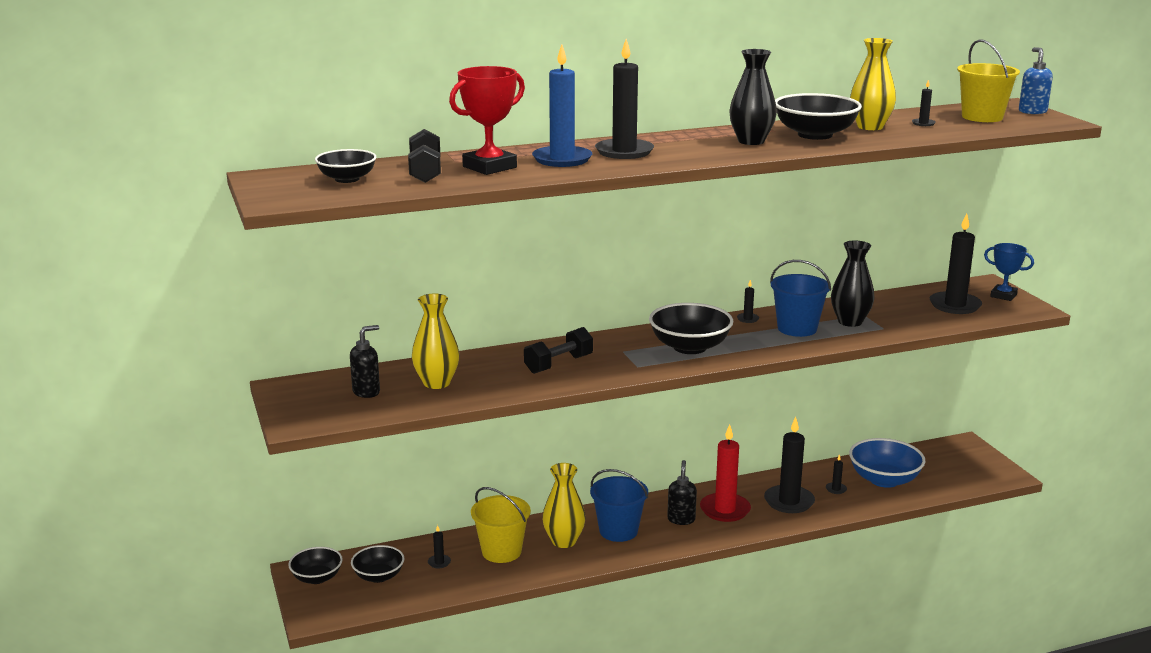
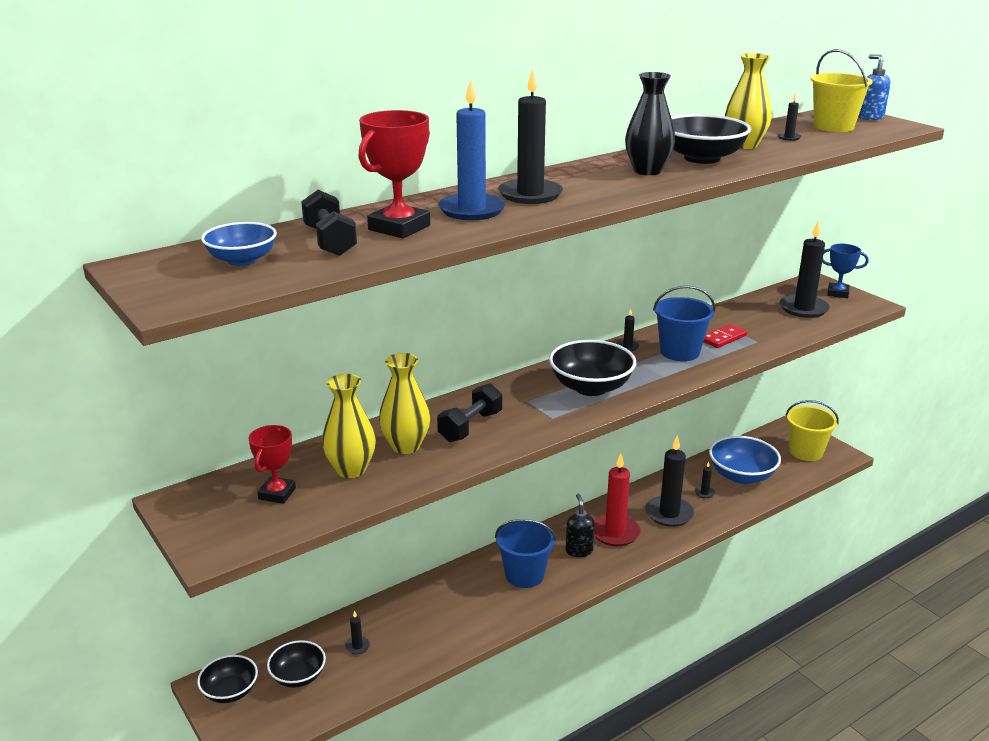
camera: 15 degrees left, 5 degrees up
black bowl [315,149,377,183] -> blue bowl [201,222,277,266]
black soap dispenser [350,325,380,398] -> red trophy [248,425,296,504]
yellow bucket [471,487,531,563] -> yellow bucket moved to [785,400,839,461]
yellow vase [542,463,586,548] -> yellow vase moved to [379,353,430,454]
black vase [831,240,875,327] -> red domino [704,324,747,348]

